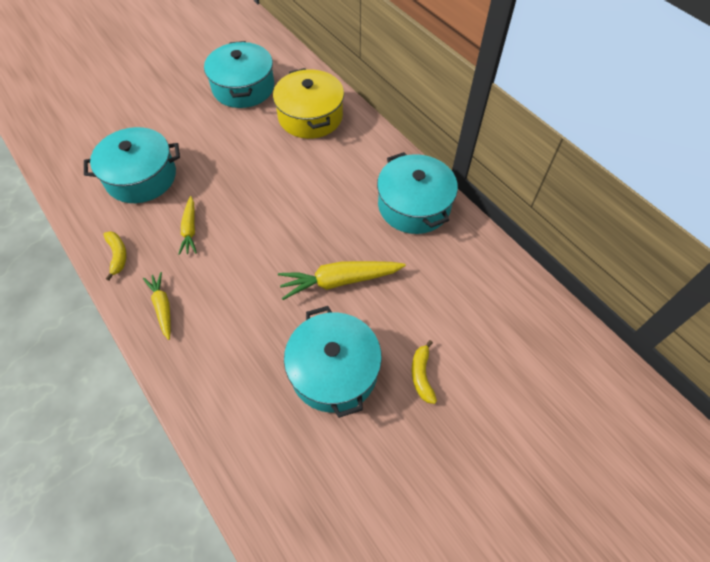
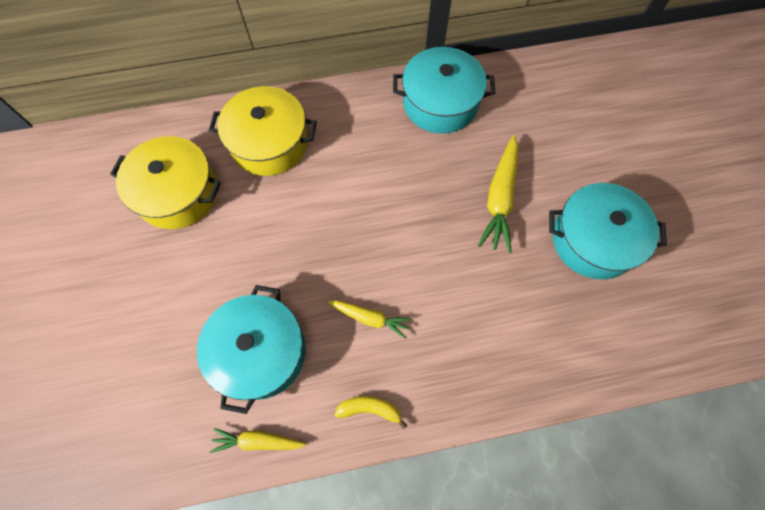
camera: 65 degrees left, 10 degrees up
yellow carrot [143,272,170,340] -> yellow carrot moved to [210,428,306,453]
turquoise pot [204,41,274,108] -> yellow pot [110,136,221,229]
yellow banana [411,340,437,404] -> none

